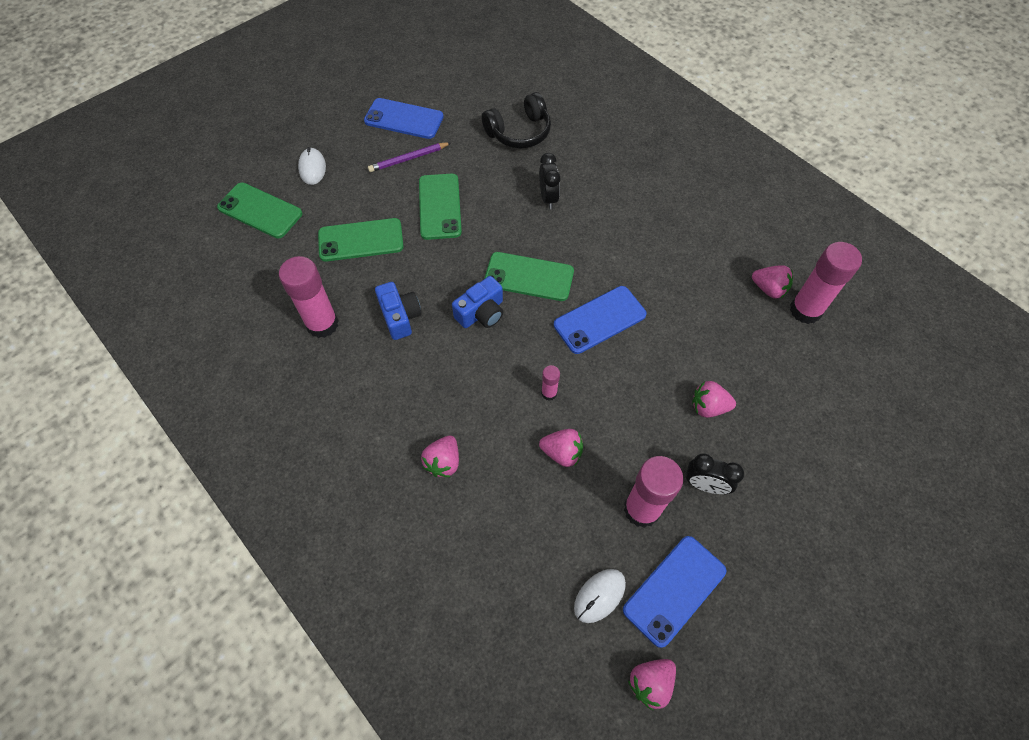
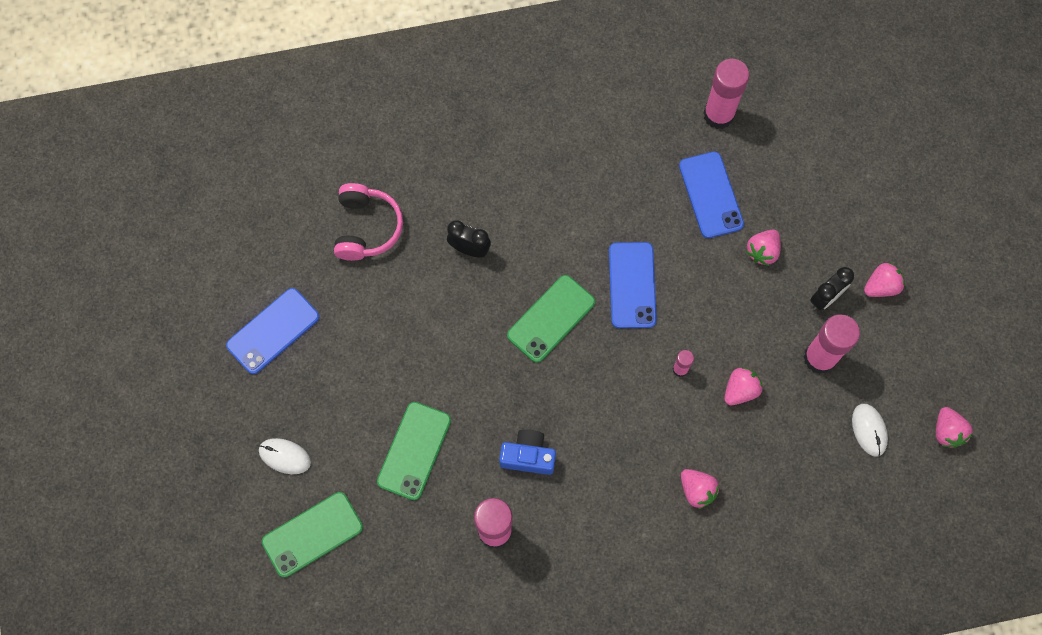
camera: 60 degrees left, 10 degrees up
purple pencil [368,142,451,172] -> none
green phone [419,174,462,240] -> none
blue camera [452,276,503,328] -> none
black headphones [482,92,551,148] -> pink headphones [334,183,403,261]
blue phone [623,536,726,648] -> blue phone moved to [679,152,744,238]
pink strawberry [752,265,793,299] -> pink strawberry moved to [864,262,905,297]

